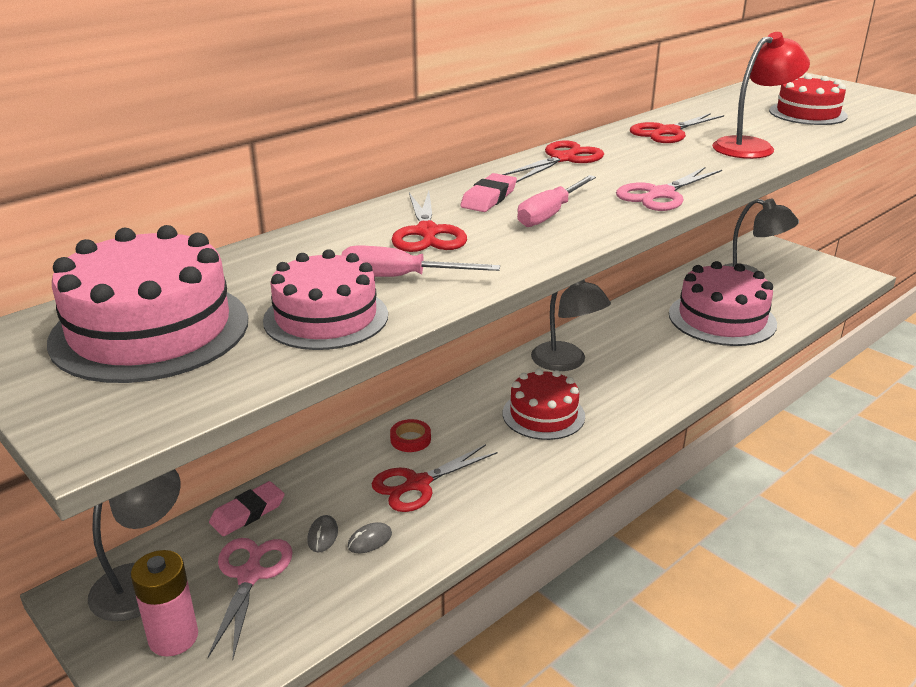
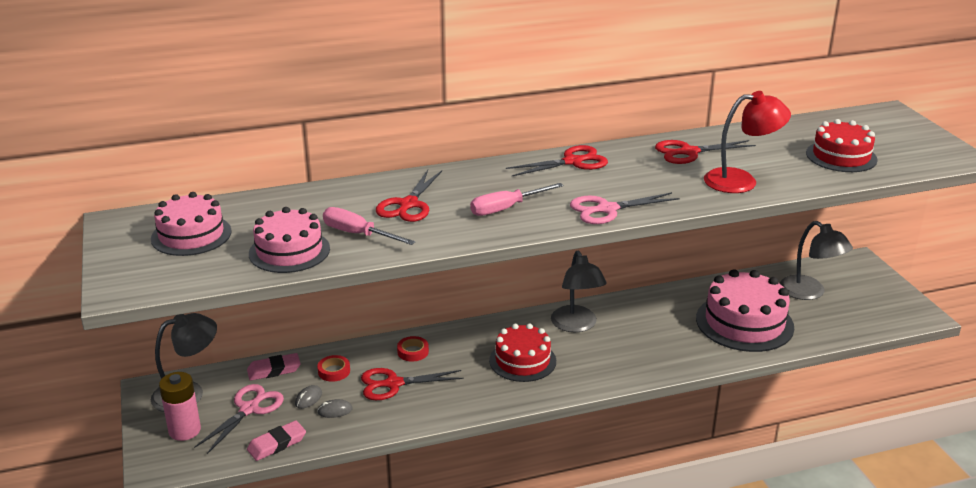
camera: 25 degrees right, 0 degrees up
pink cake [47,225,248,383] -> pink cake [151,192,232,256], size x0.66
pink eraser [460,173,517,212] -> pink eraser moved to [247,420,306,461]
none -> red tape [317,355,350,382]

